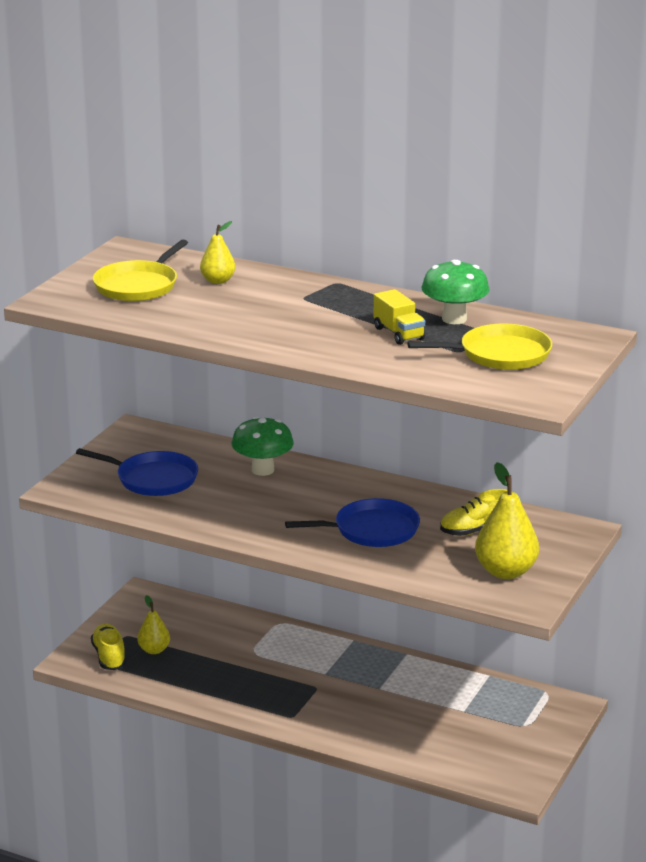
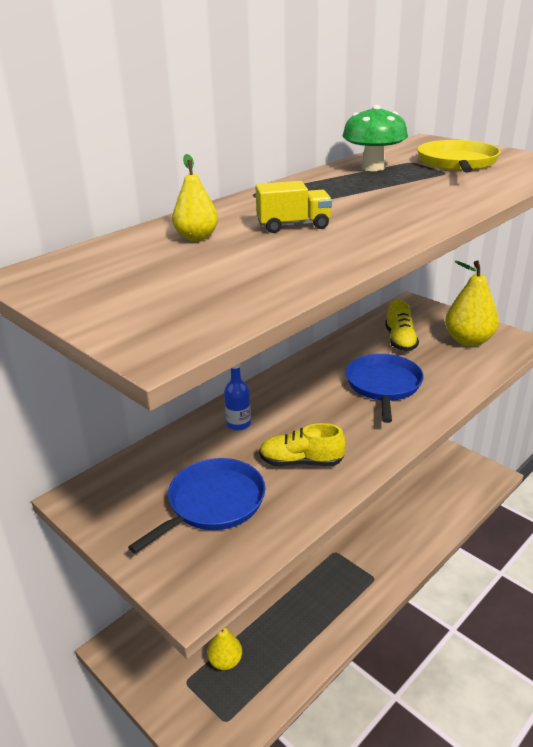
camera: 70 degrees left, 5 degrees up
yellow shoe [91,624,126,670] -> yellow shoe moved to [259,423,346,466]
yellow pan [93,240,188,301] -> none
green mushroom [232,416,294,476] -> blue bottle [224,363,251,431]
yellow truck [374,289,425,345] -> yellow truck moved to [256,181,332,233]

